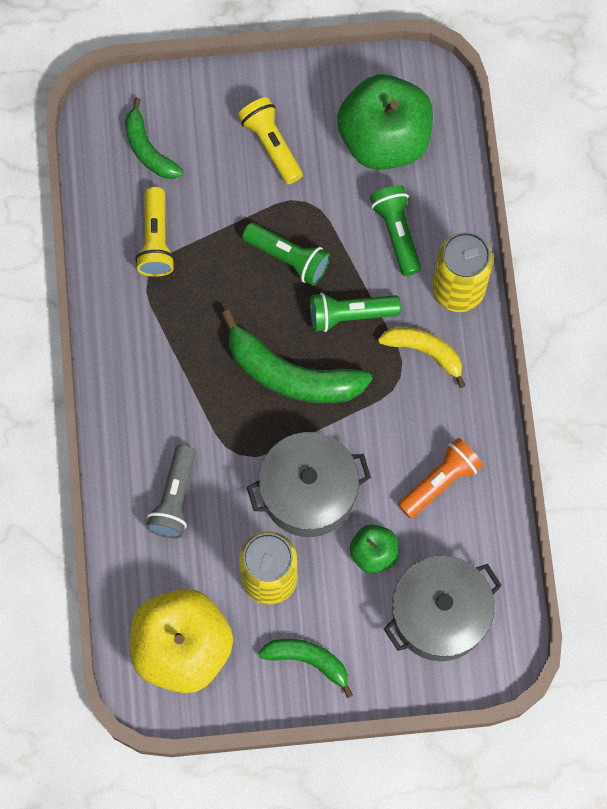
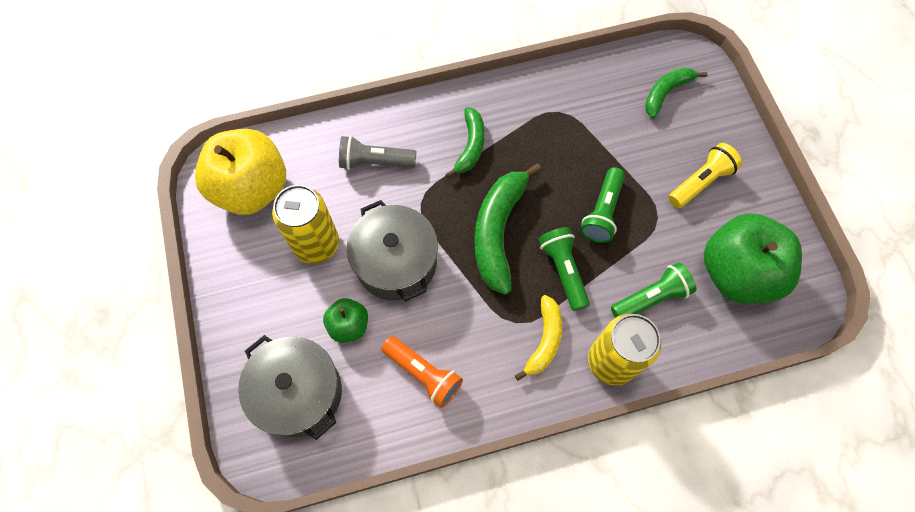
camera: 80 degrees right, 5 degrees down
yellow flashlight [135,187,175,277] -> none
green banana [258,639,353,698] -> green banana moved to [446,107,485,178]

